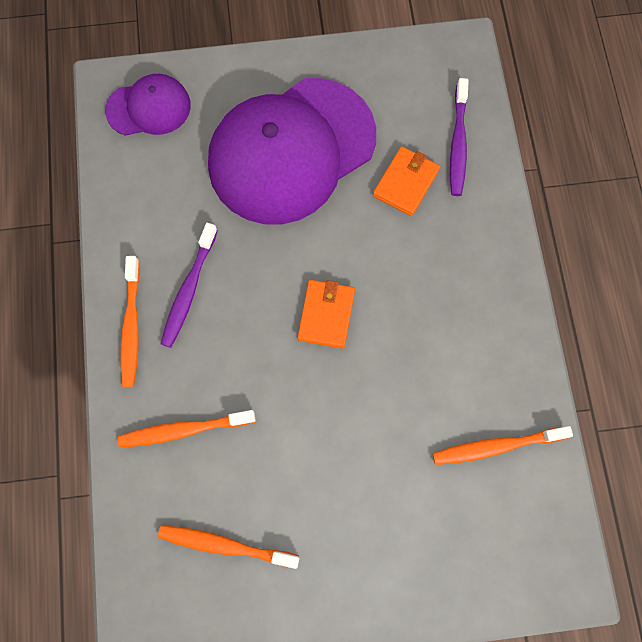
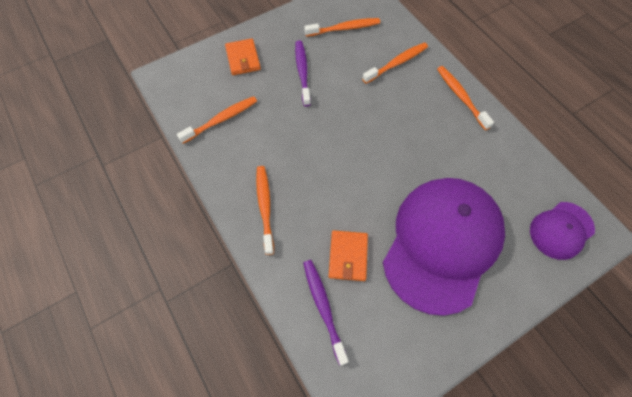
camera: 155 degrees right, 10 degrees down
purple toothbrush [161,223,218,348] -> purple toothbrush moved to [295,40,311,106]
orange wallet [297,280,355,349] -> orange wallet moved to [225,38,261,75]
none -> orange toothbrush [256,166,274,255]

